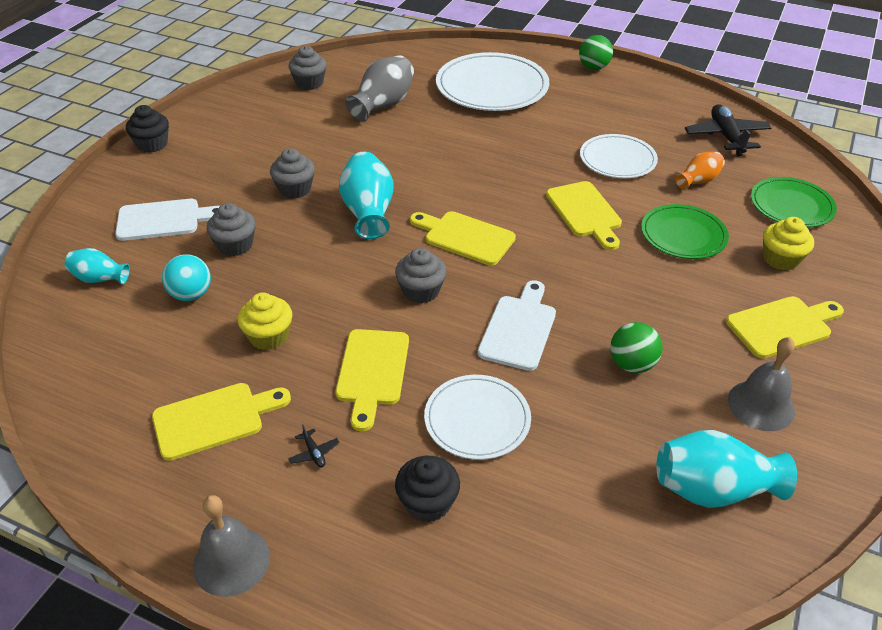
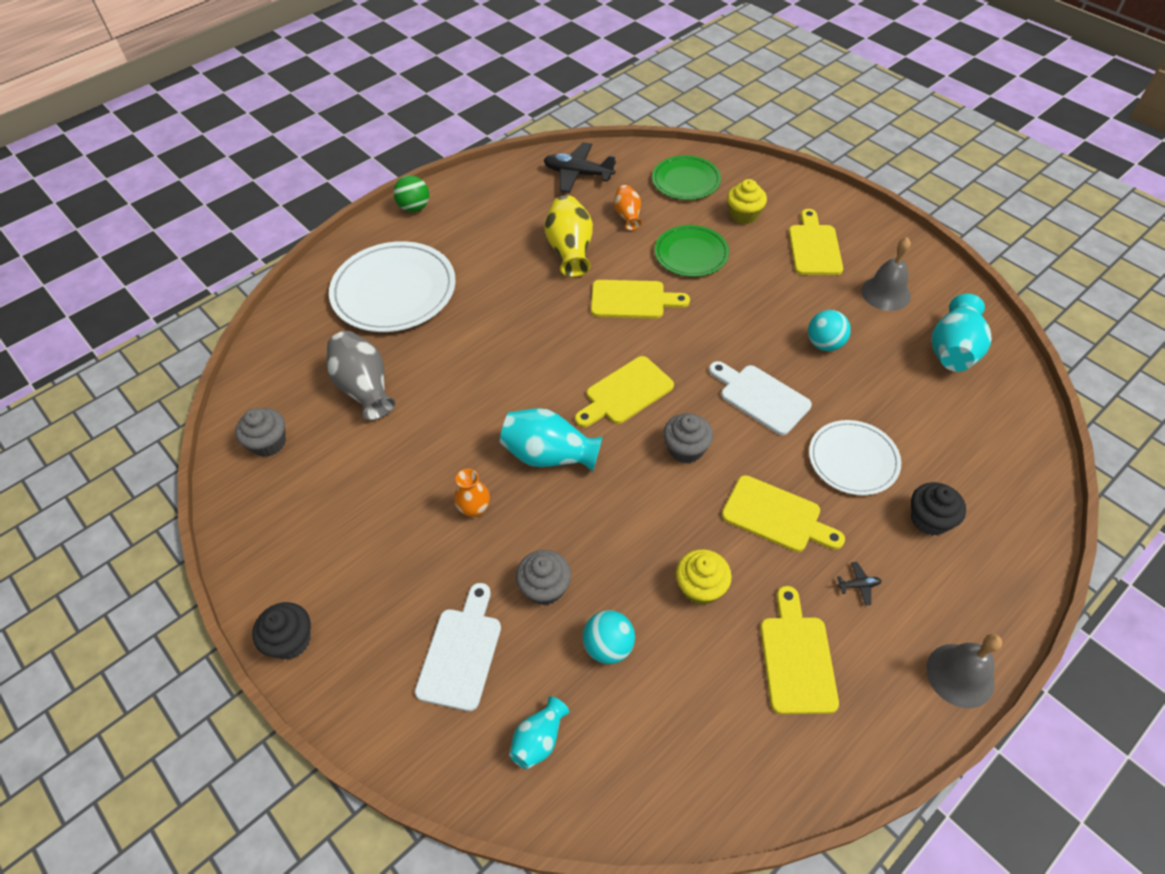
camera: 65 degrees left, 10 degrees up
grey cupcake [270,148,315,199] -> orange vase [454,469,490,518]
white plate [580,134,658,178] -> yellow vase [545,195,593,277]
green ball [610,322,662,373] -> turquoise ball [808,310,851,351]

